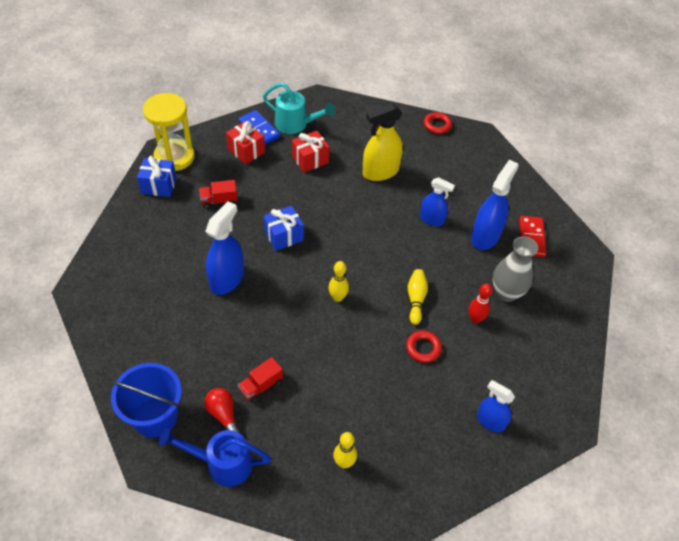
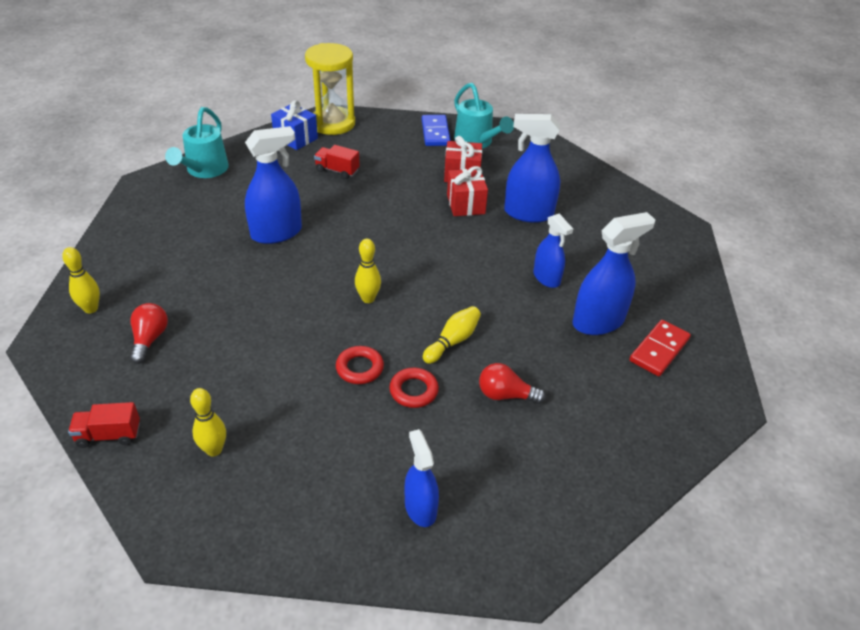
camera: 35 degrees right, 10 degrees down
blue bucket [111,363,182,438] -> yellow bowling pin [62,247,100,314]
blue watering can [159,428,271,487] -> none
red gift [226,121,265,165] -> red gift moved to [447,166,488,216]
red truck [238,357,283,403] -> red truck moved to [68,402,140,448]
blue gift [263,206,304,251] -> none
yellow spray bottle [362,103,403,181] -> blue spray bottle [504,114,560,223]
red ring [424,112,452,134] -> red ring moved to [336,346,384,384]
red bowling pin [469,284,492,324] -> red light bulb [479,363,546,404]
grey vase [493,236,538,302] -> none
none -> turquoise watering can [165,107,229,178]

